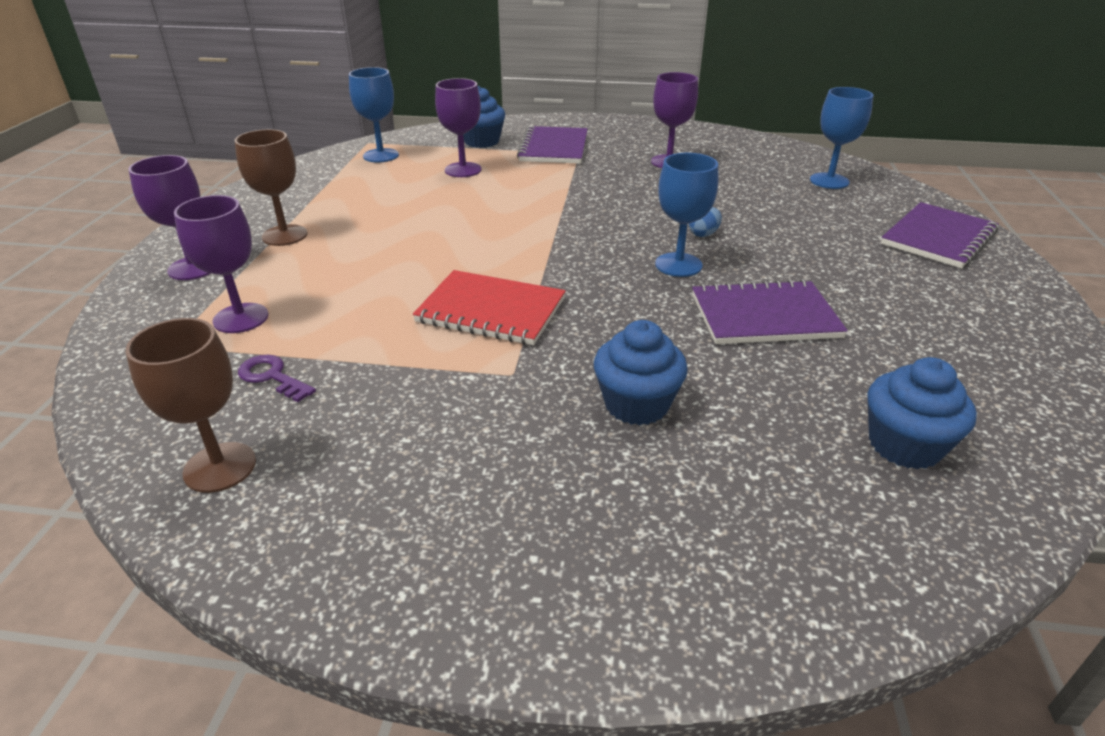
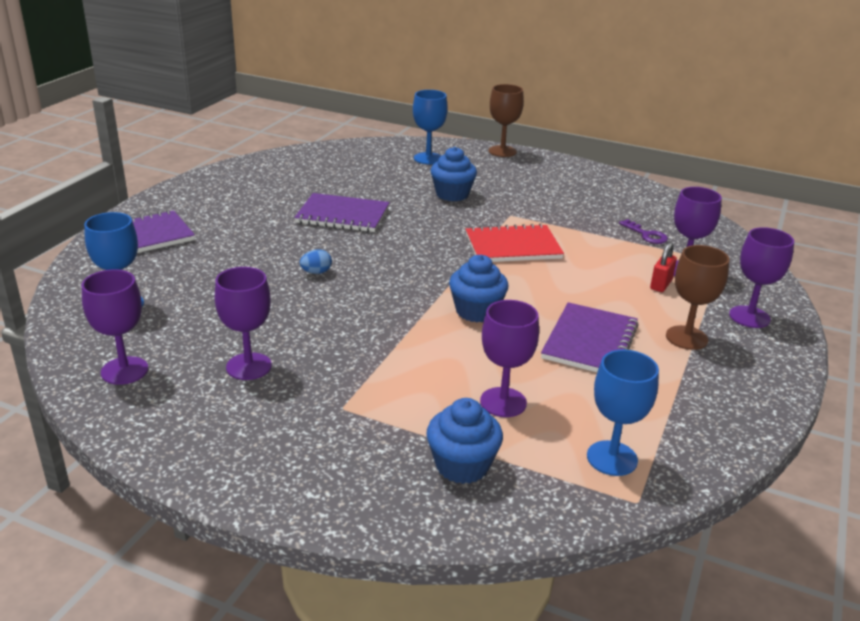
camera: 165 degrees left, 5 degrees down
brown goblet [126,318,256,493] -> brown goblet moved to [489,84,524,157]
red notebook [413,270,566,345] -> red notebook turned 45 degrees counterclockwise [466,223,564,262]
purple notebook [517,126,588,164] -> purple notebook moved to [541,302,639,372]
blue goblet [655,153,718,277] -> blue goblet moved to [413,90,448,164]
blue cupcake [867,357,977,469] -> blue cupcake moved to [449,255,508,322]
none -> purple goblet [82,269,148,385]
none -> red padlock [650,242,677,292]

